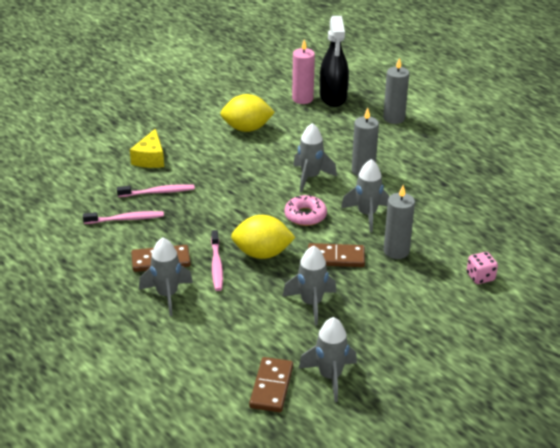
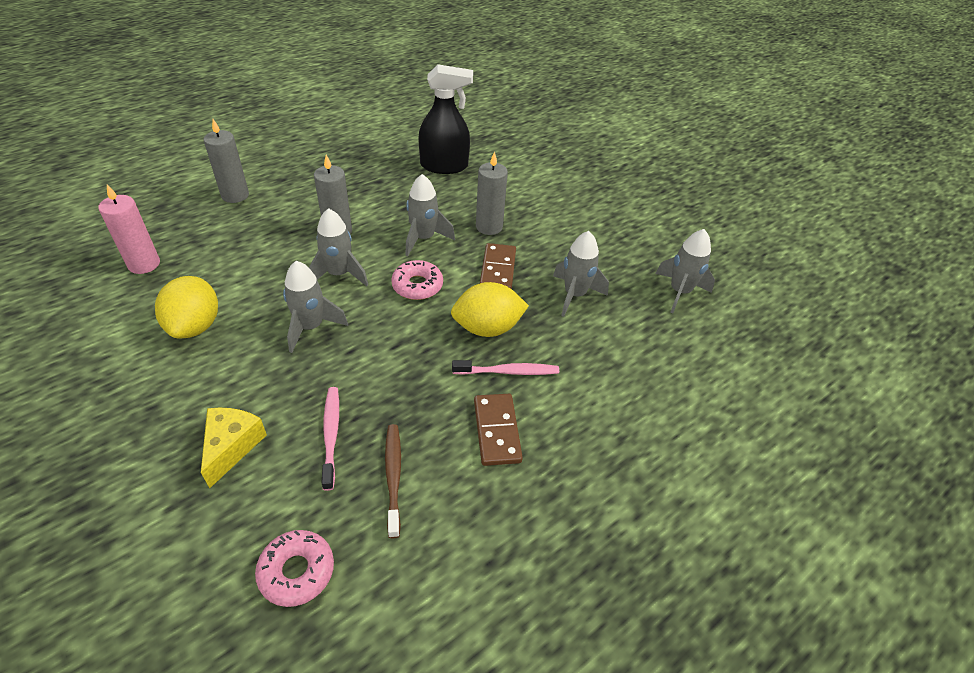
camera: 90 degrees left, 10 degrees up
pink toothbrush [83,211,164,224] -> brown toothbrush [385,424,401,538]
yellow cheese [130,129,164,168] -> yellow cheese turned 90 degrees counterclockwise [201,408,267,488]
grey rocket [139,237,193,316] -> grey rocket moved to [283,261,348,353]
yellow lemon [231,215,296,259] -> yellow lemon turned 75 degrees clockwise [451,282,529,337]
brown domino [249,357,293,412] -> none
black spray bottle [320,16,349,107] -> black spray bottle moved to [418,64,473,174]
pink dice [467,252,498,284] -> none
none -> pink donut [255,530,334,607]

